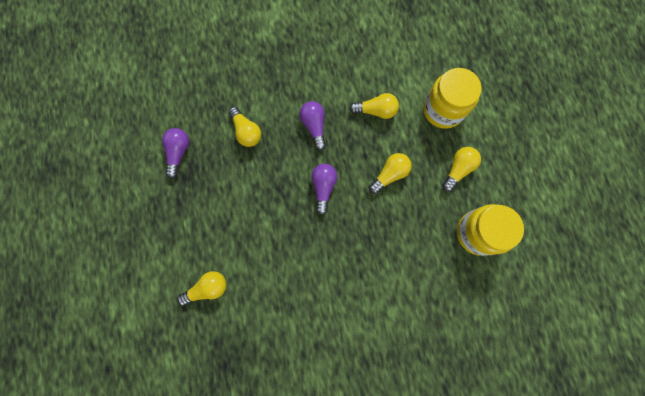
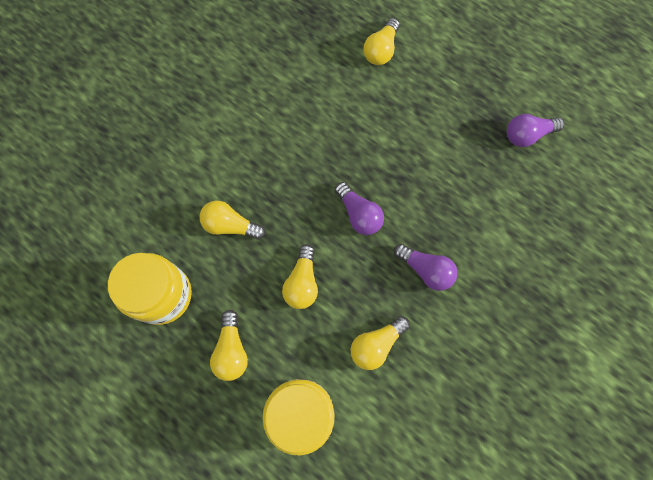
camera: 140 degrees right, 5 degrees down
purple light bulb [162,128,189,179] -> purple light bulb turned 105 degrees clockwise [507,114,564,147]
yellow light bulb [228,107,261,147] -> yellow light bulb moved to [199,201,266,240]

